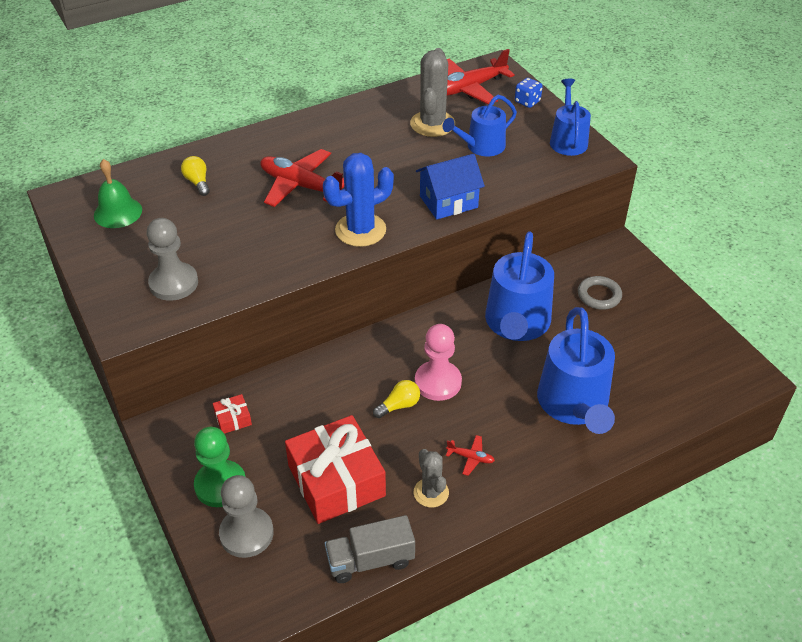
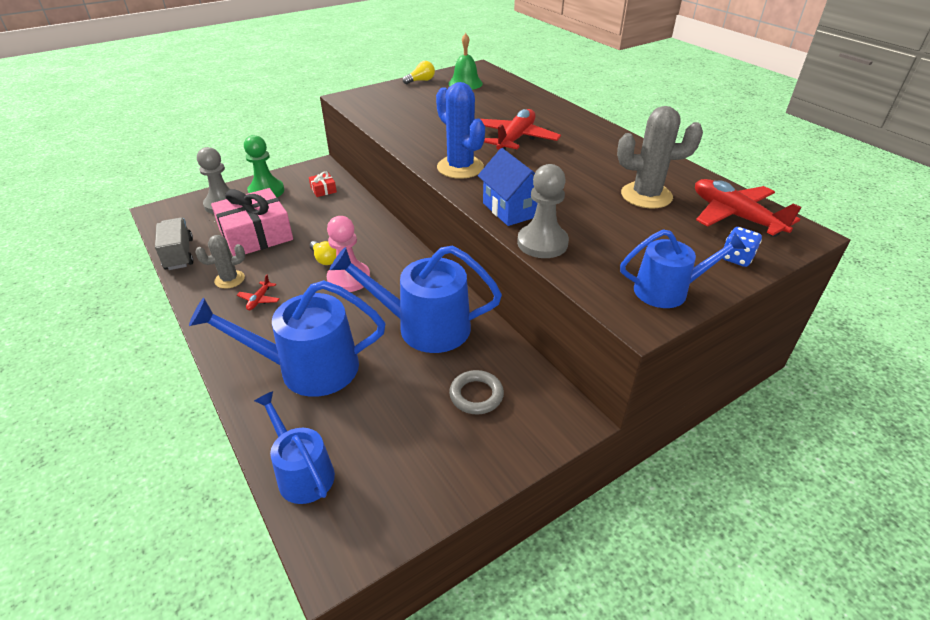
camera: 85 degrees right, 5 degrees down
grey pawn [147,218,198,301] -> grey pawn moved to [517,164,569,258]
yellow light bulb [181,156,210,196] -> yellow light bulb moved to [403,61,435,84]
red gift [285,415,386,524] -> pink gift [211,188,293,256]
blue watering can [443,95,517,156] -> blue watering can moved to [254,391,335,504]

